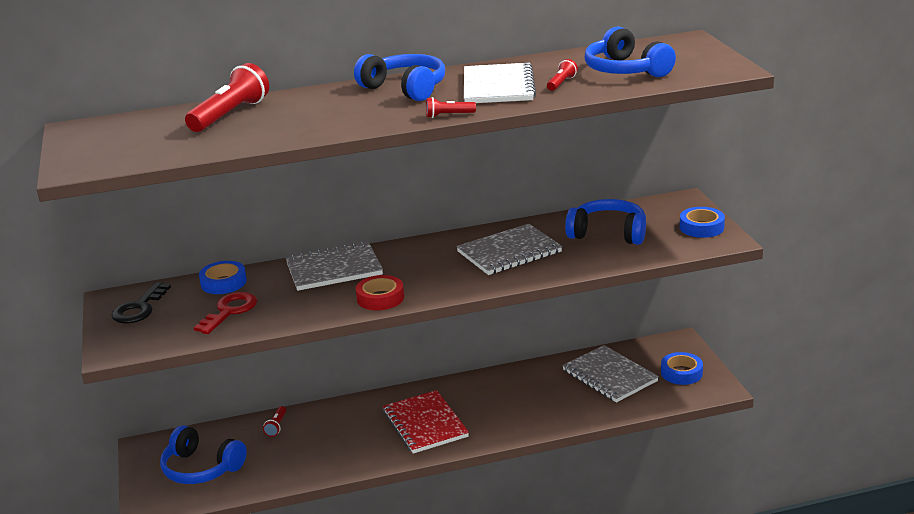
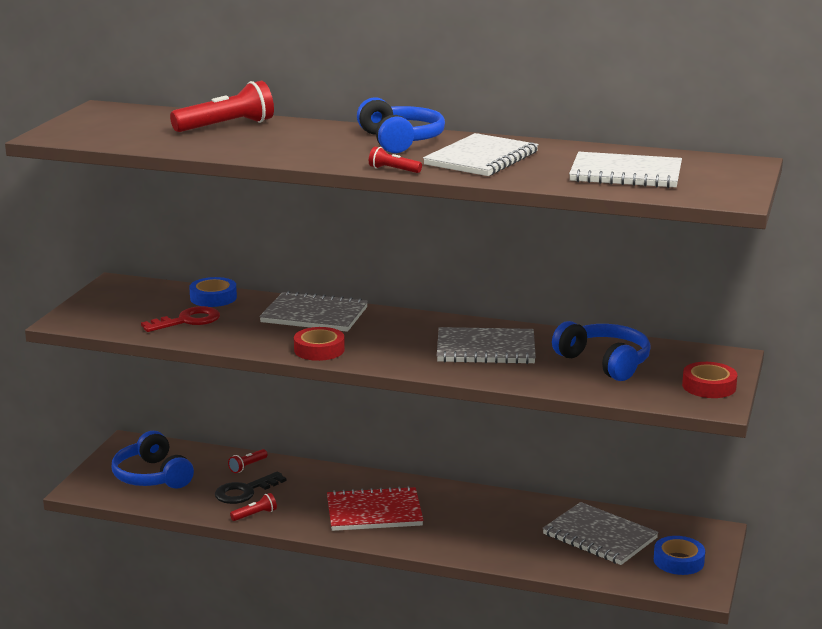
camera: 30 degrees right, 5 degrees down
black key [111,282,171,323] -> black key moved to [215,471,286,504]
red notebook [383,390,469,454] -> red notebook turned 75 degrees clockwise [327,486,424,531]
red flashlight [547,59,578,91] -> red flashlight moved to [230,493,277,521]
grey notebook [562,345,659,403] -> grey notebook turned 45 degrees counterclockwise [542,502,659,565]
blue headphones [585,26,676,77] -> white notebook [569,152,682,188]
blue tape [680,207,725,238] -> red tape [682,362,737,398]

